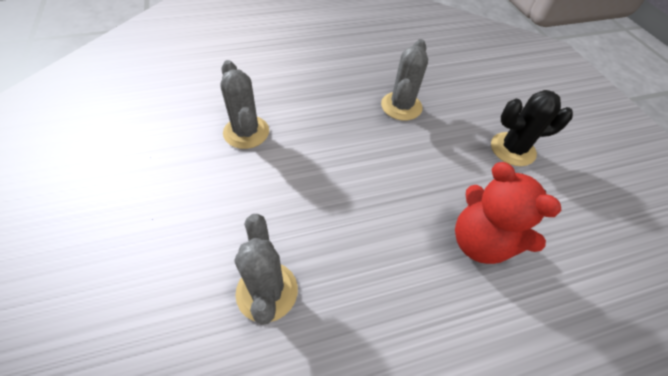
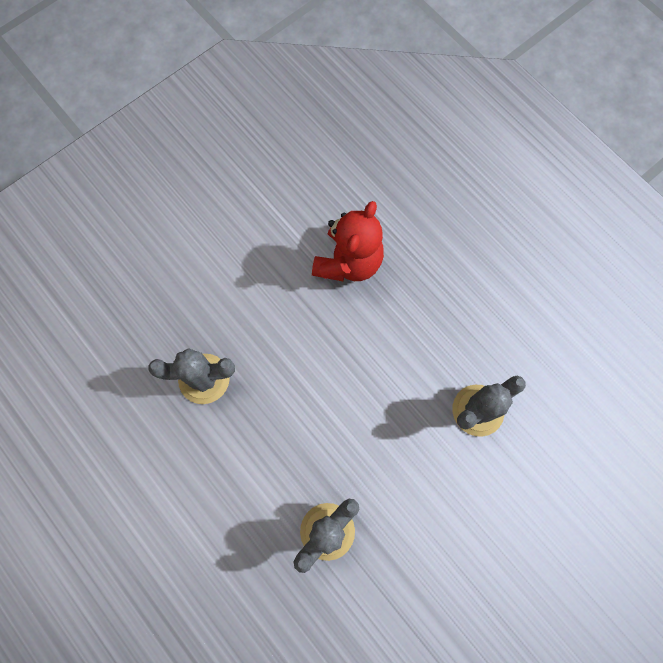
camera: 110 degrees left, 20 degrees up
black cactus [491,90,573,166] -> none

